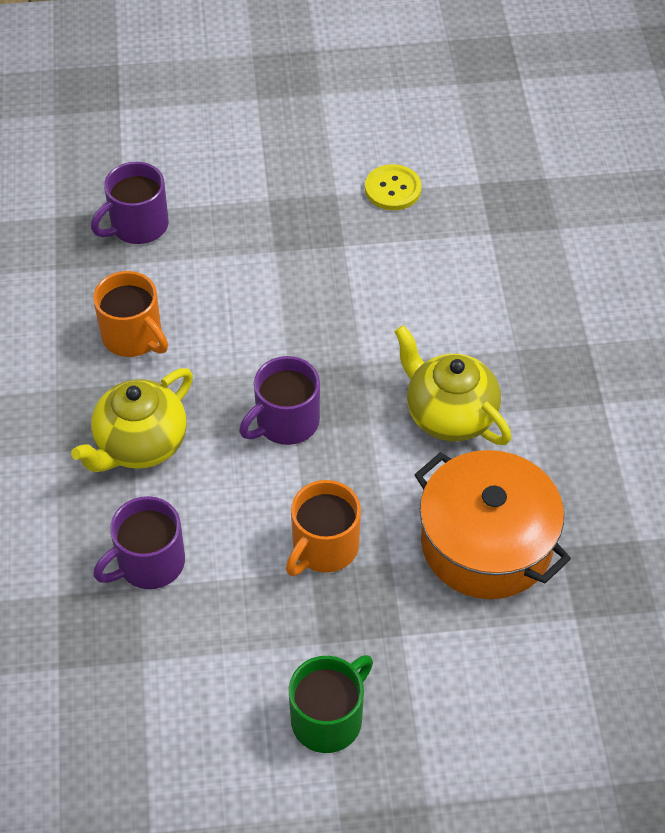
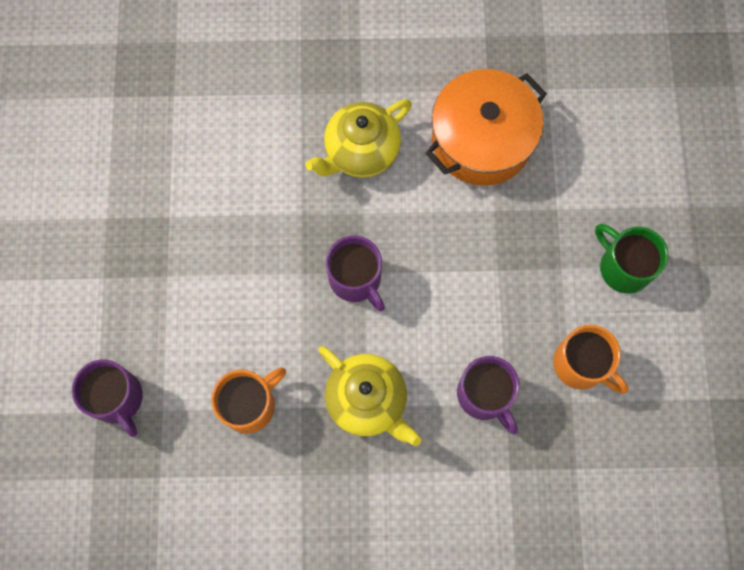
camera: 85 degrees left, 20 degrees up
orange mug [286,480,361,576] -> orange mug moved to [553,325,629,394]
yellow button [365,164,422,210] -> none

